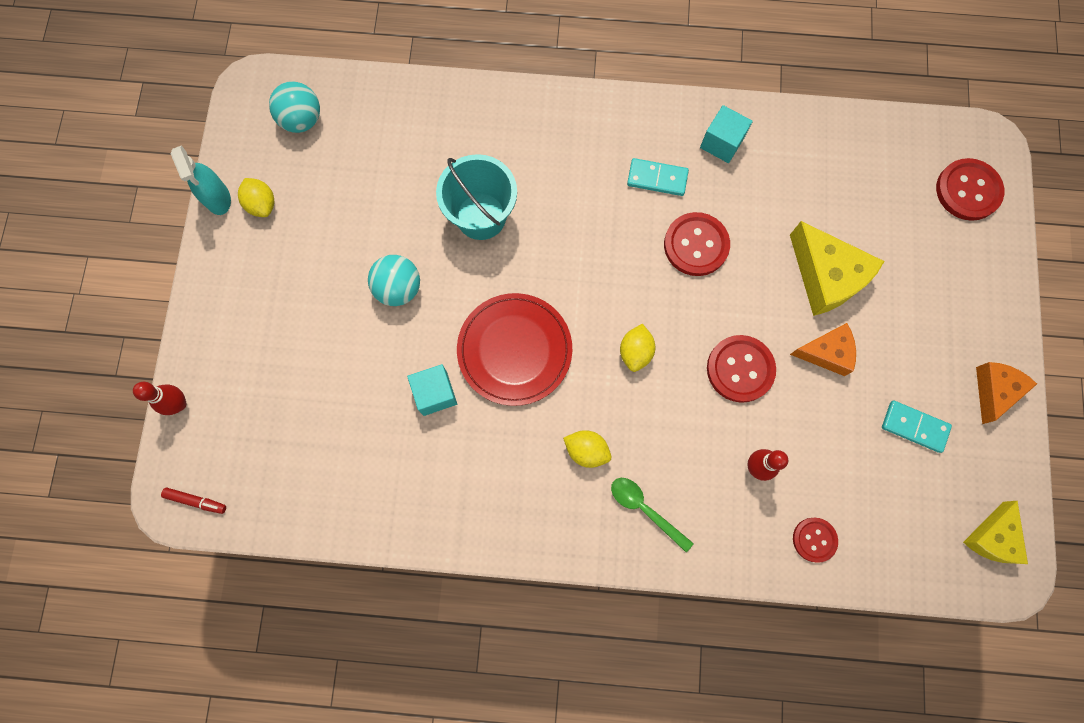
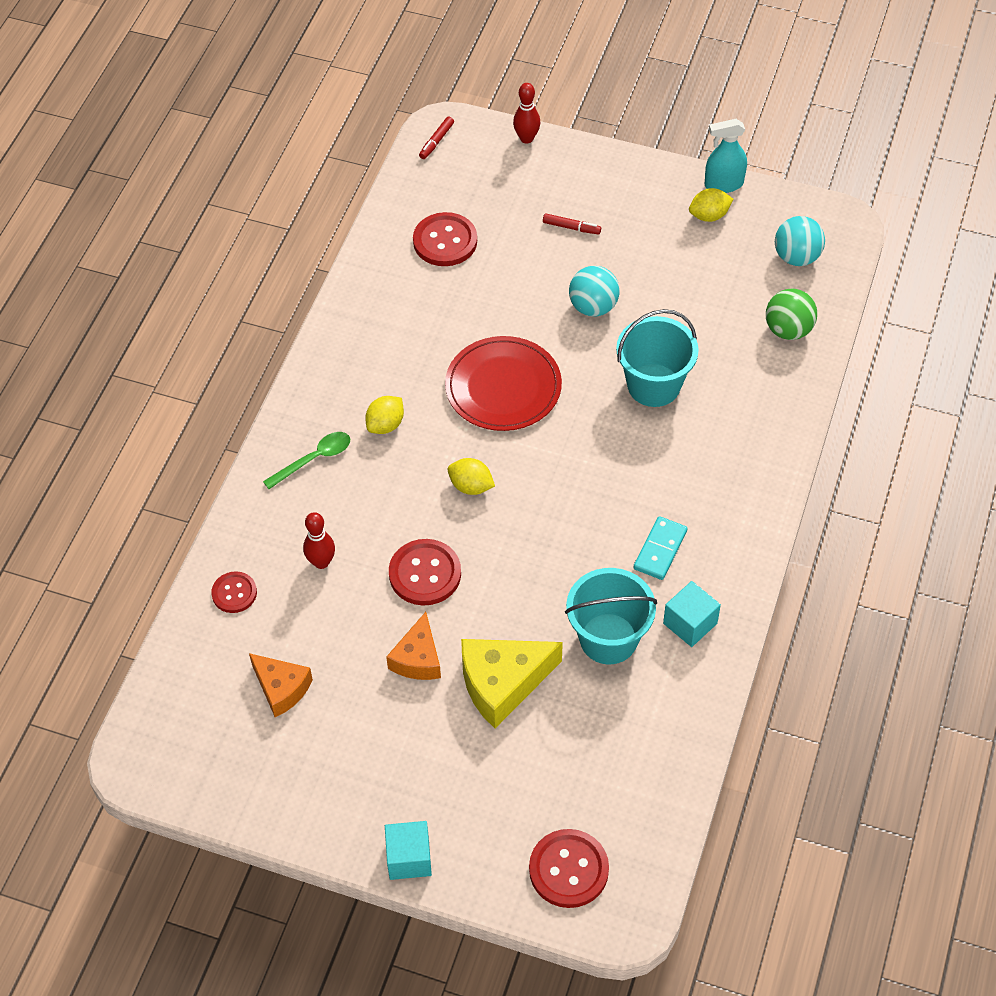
camera: 105 degrees right, 20 degrees down
turquoise cube [407,364,457,416] -> turquoise cube moved to [385,821,432,880]
red button [664,212,730,276] -> red button moved to [413,212,477,266]
turquoise domino [882,401,952,453] -> none
yellow cheese [963,501,1028,564] -> none
orange cheese [976,362,1037,424] -> orange cheese moved to [249,653,313,717]
none -> red marker [543,213,601,235]
none -> turquoise bucket [565,568,657,664]
none -> green ball [766,289,817,340]

